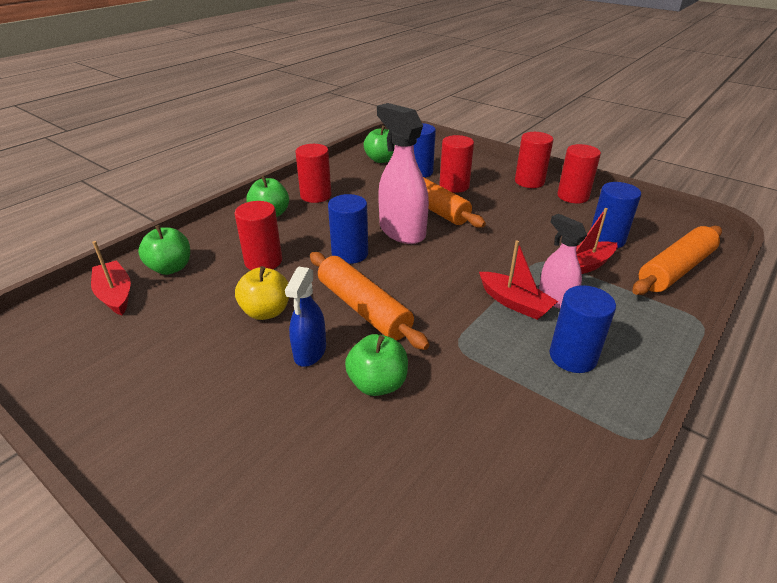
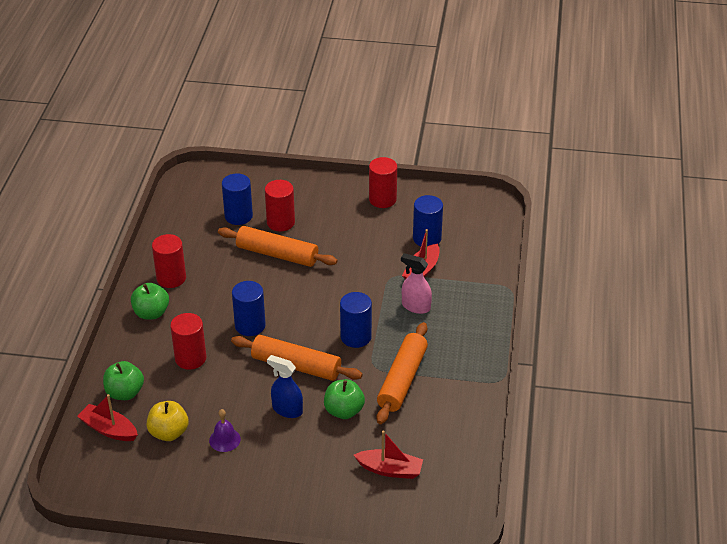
camera: 30 degrees left, 5 degrees up
yellow apple [235,266,289,320] -> yellow apple moved to [146,401,189,441]
blue spray bottle [285,266,326,367] -> blue spray bottle turned 135 degrees clockwise [267,355,303,418]
green apple [364,125,395,163] -> none
pink spray bottle [377,103,429,244] -> none
red boat [479,240,558,320] -> red boat moved to [354,431,423,479]
red cylinder [515,132,553,188] -> none
blue cylinder [549,285,616,373] -> blue cylinder moved to [340,292,372,348]
orange rolling pin [632,226,722,295] -> orange rolling pin moved to [377,322,428,424]
none -> purple bell [209,409,241,452]

